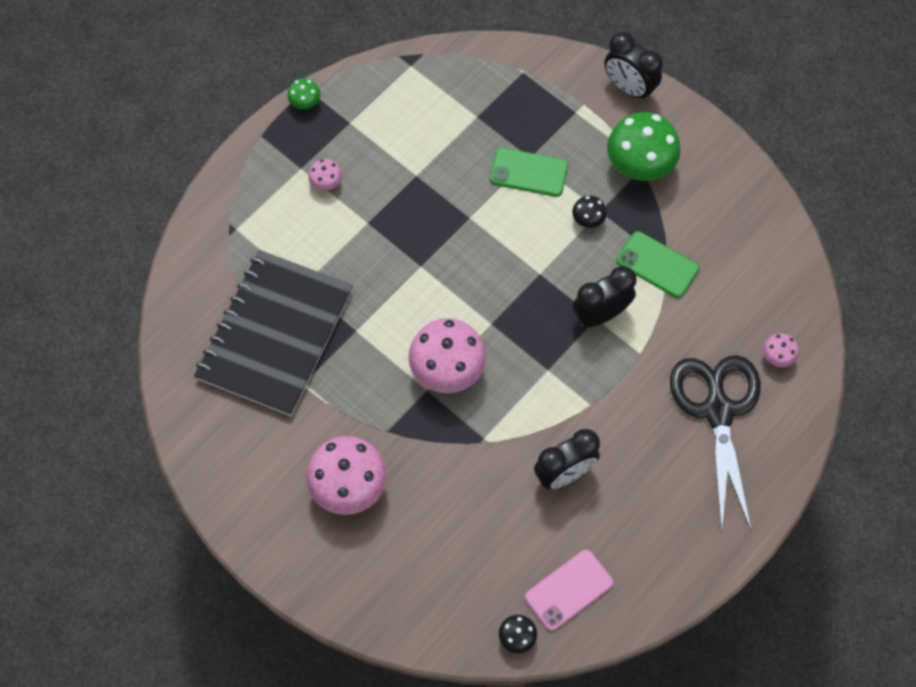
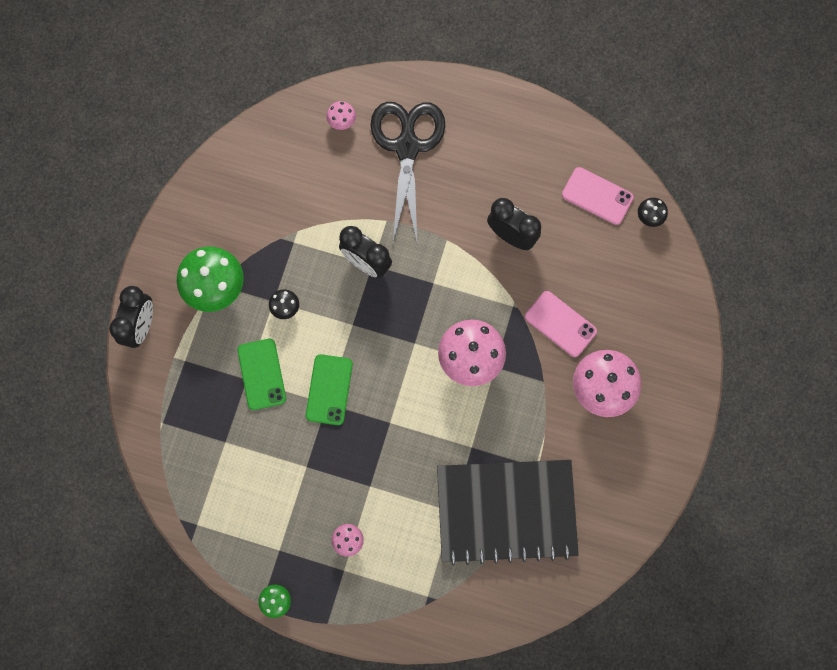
camera: 115 degrees left, 10 degrees up
green phone [616,231,699,298] -> green phone moved to [306,354,353,425]
black scissors [670,355,761,533] -> black scissors turned 120 degrees clockwise [371,102,445,242]
none -> pink phone [525,291,597,357]

